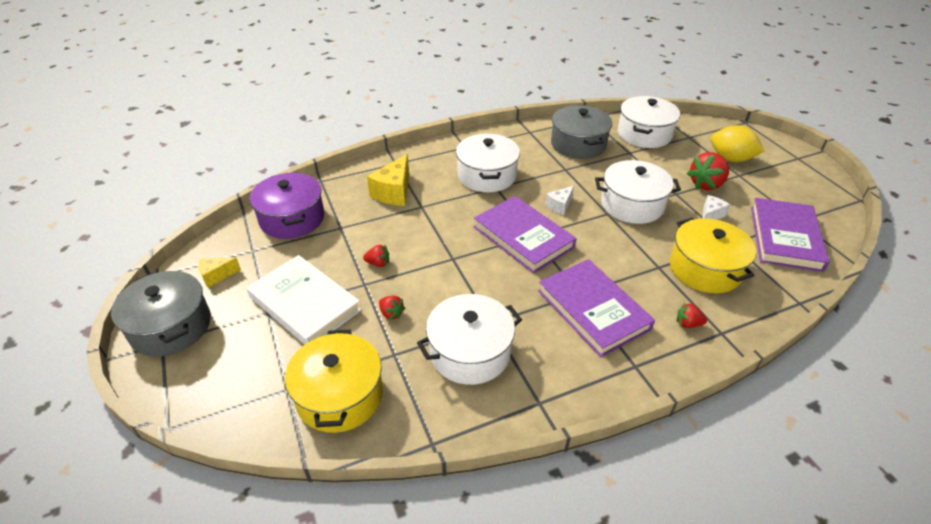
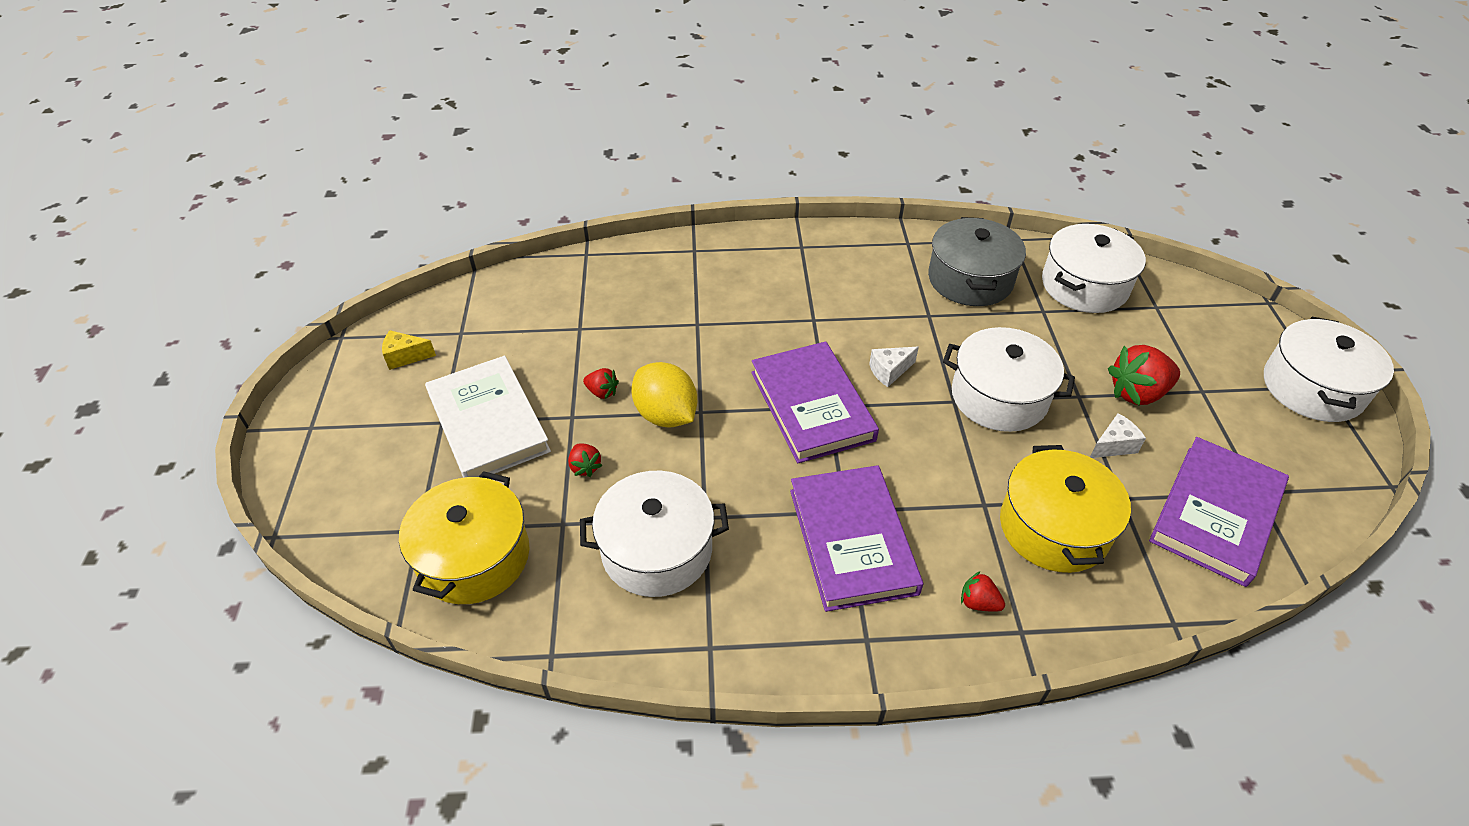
camera: 20 degrees right, 5 degrees up
grey pot [111,271,211,357] -> none
purple pot [250,173,325,239] -> none
yellow cheese [367,154,409,206] -> none
white pot [456,134,520,192] -> white pot moved to [1264,317,1394,422]
yellow lemon [711,125,764,162] -> yellow lemon moved to [631,362,697,427]

